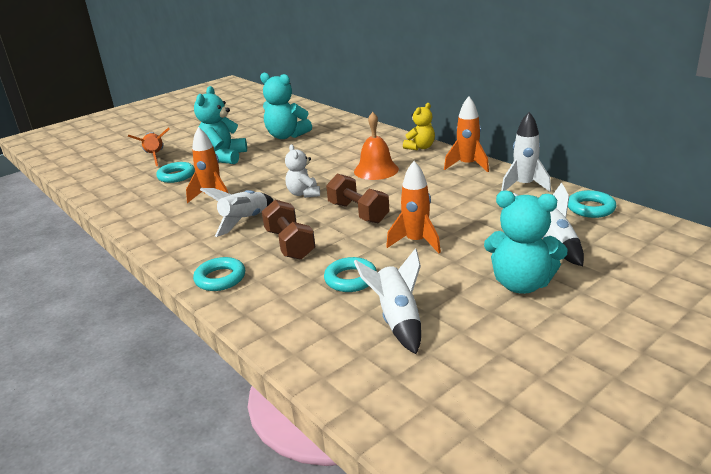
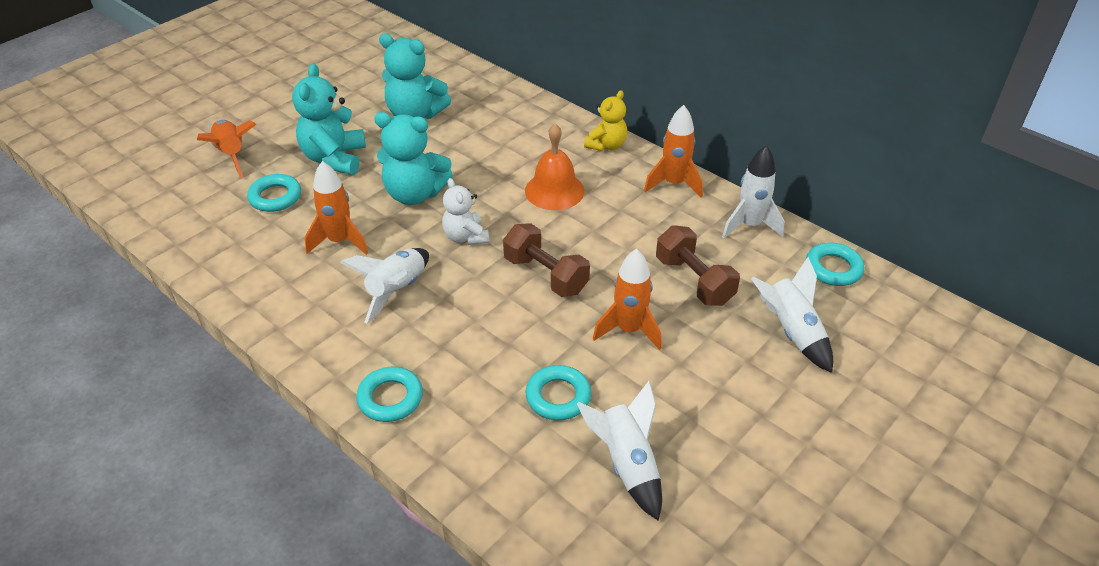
camera: 10 degrees left, 15 degrees up
brown dumbbell [262,200,315,260] -> brown dumbbell moved to [656,225,740,306]
turquoise teddy bear [484,190,568,294] -> turquoise teddy bear moved to [374,112,453,205]

